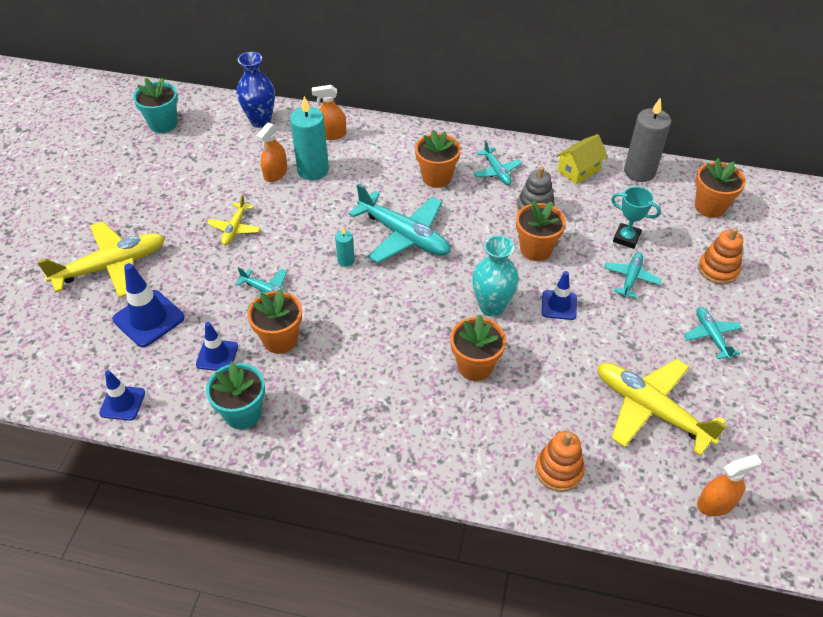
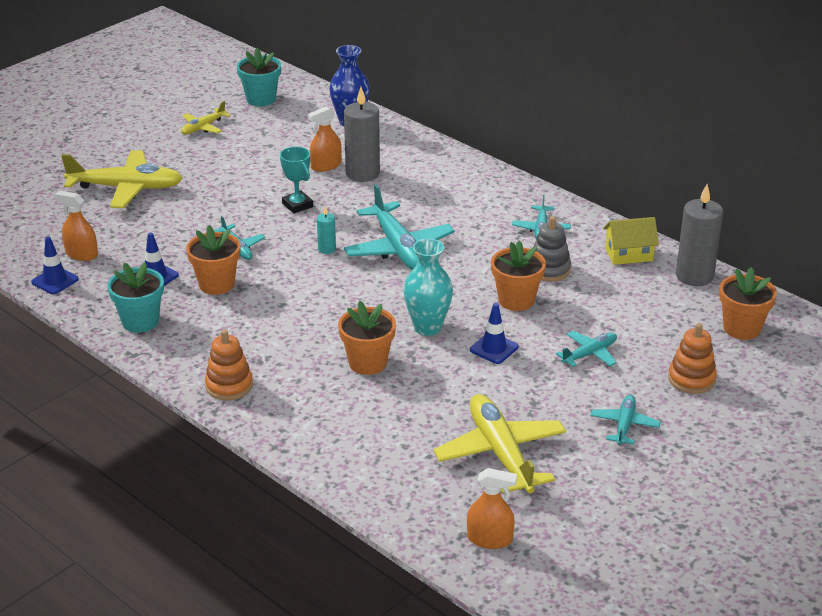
camera: 30 degrees right, 15 degrees down
blue traffic cone [113,263,184,347] -> none
yellow plane [207,194,261,246] -> yellow plane moved to [181,101,231,134]
turquoise candle [290,96,329,180] -> grey candle [344,87,380,182]
orange spray bottle [312,85,346,140] -> orange spray bottle moved to [55,191,98,261]
orange flower pot [415,130,461,188] -> none
orange stacking toy [535,431,585,492] -> orange stacking toy moved to [205,329,253,400]
turquoise trophy [611,187,661,249] -> turquoise trophy moved to [280,146,313,214]

